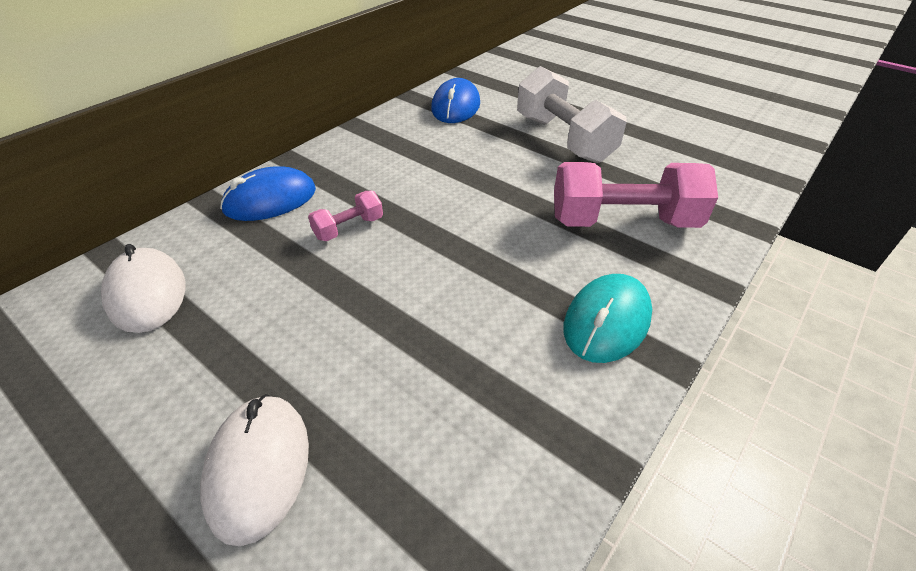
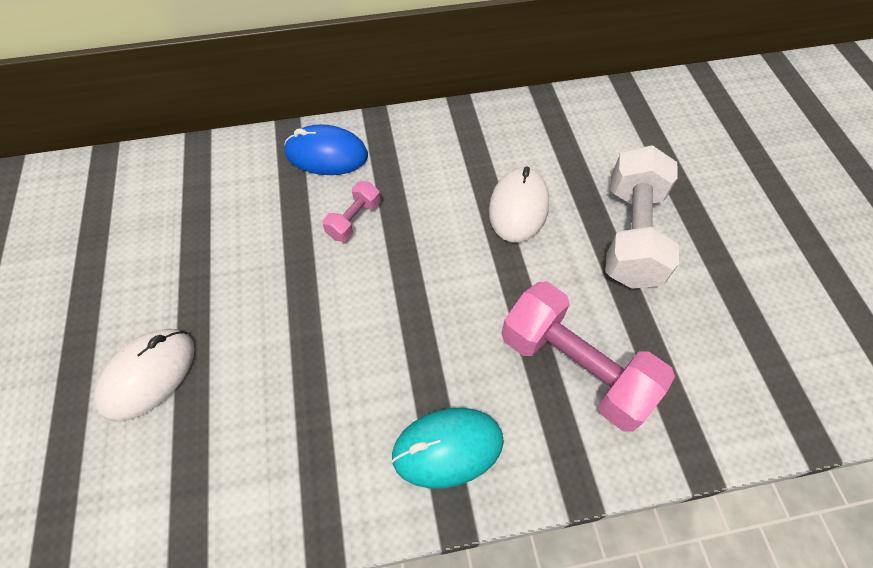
camera: 40 degrees right, 15 degrees up
white mouse [101,244,186,333] -> white mouse moved to [489,166,549,243]
pink dumbbell [308,191,383,241] -> pink dumbbell turned 60 degrees counterclockwise [322,181,380,242]
blue mouse [431,78,480,123] -> none

